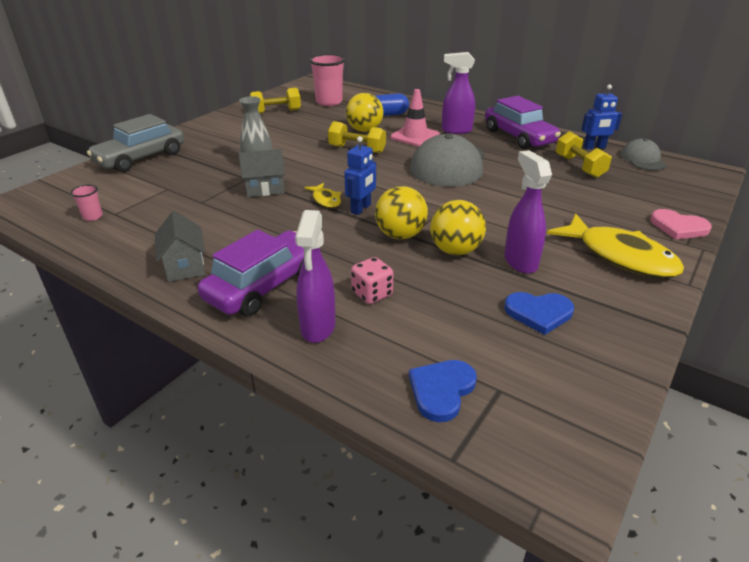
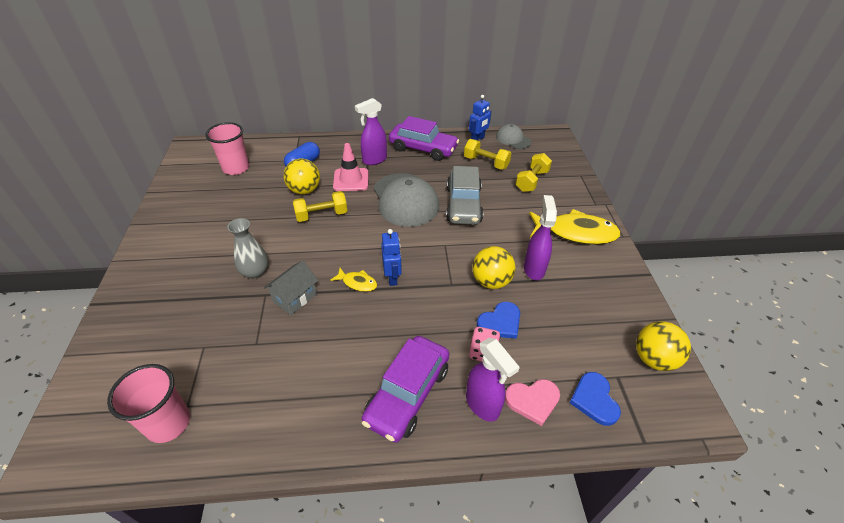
camera: 40 degrees left, 10 degrees up
pink cup [71,185,103,221] -> pink cup [107,364,190,443], size x2.09
grey car [87,114,184,172] -> grey car moved to [446,166,483,225]
grey house [155,211,205,282] -> none
purple car [198,230,304,316] -> purple car turned 150 degrees counterclockwise [362,336,449,443]
yellow dumbbell [250,88,301,114] -> yellow dumbbell moved to [516,153,552,192]
yellow ball [375,186,428,239] -> yellow ball moved to [636,321,691,371]
purple spray bottle [504,150,552,274] -> purple spray bottle turned 60 degrees clockwise [524,195,557,280]
blue heart [504,292,574,335] -> blue heart moved to [477,302,520,339]
pink heart [650,209,712,240] -> pink heart moved to [505,379,560,426]

